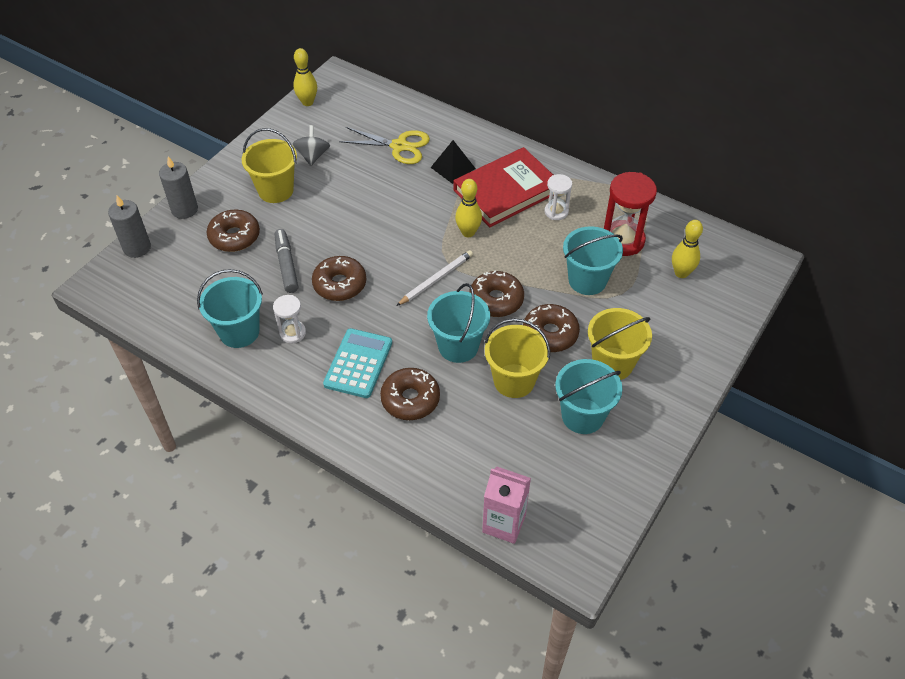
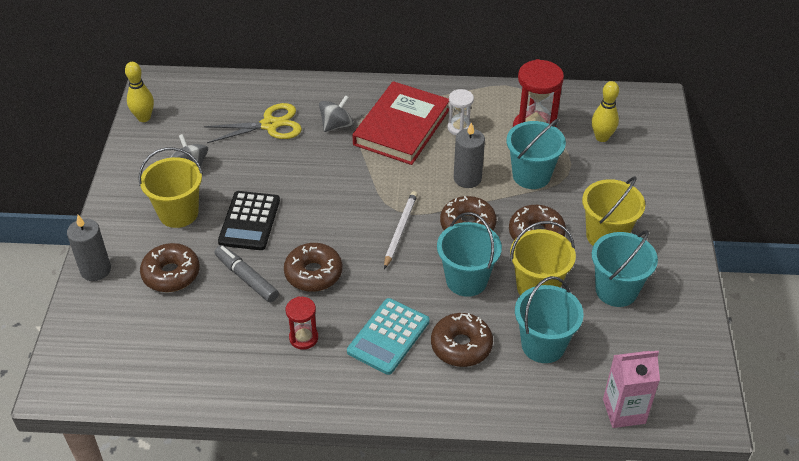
camera: 30 degrees left, 5 degrees down
grey candle [108,195,151,258] -> grey candle moved to [454,122,485,188]
turquoise bucket [197,269,263,348] -> turquoise bucket moved to [515,276,584,363]
white hourglass [273,295,306,344] -> red hourglass [286,296,318,350]
turquoise calculator [323,328,392,398] -> turquoise calculator turned 135 degrees counterclockwise [347,298,430,375]
black pyramid [430,140,476,184] -> grey spinning top [319,95,353,132]
yellow bowling pin [455,179,482,237] -> none
none -> black calculator [218,191,280,250]

